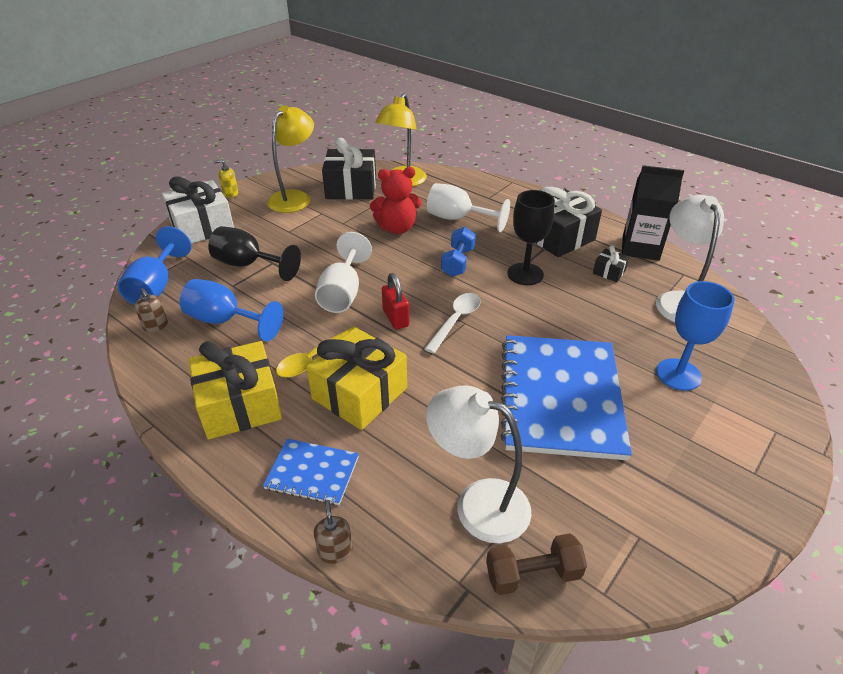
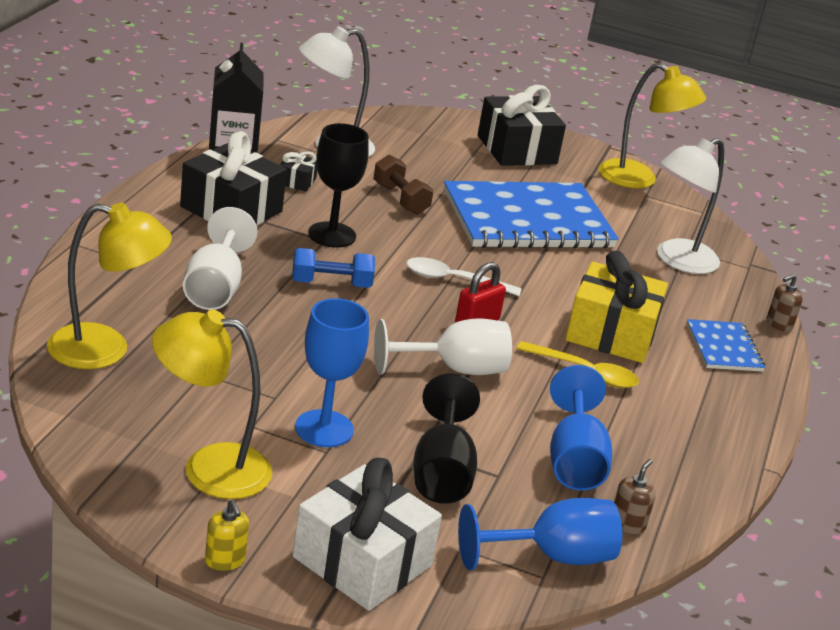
camera: 115 degrees left, 10 degrees down
yellow gift [189,341,282,439] -> none
black gift [322,138,376,200] -> black gift moved to [478,85,566,166]
red teddy bear [370,167,422,234] -> none
white lamp [426,385,532,543] -> white lamp turned 45 degrees clockwise [657,138,724,274]
brown dumbbell [486,533,587,595] -> brown dumbbell moved to [373,155,433,215]
blue goblet [656,281,735,391] -> blue goblet moved to [295,298,369,447]
none -> yellow lamp [599,63,706,188]

